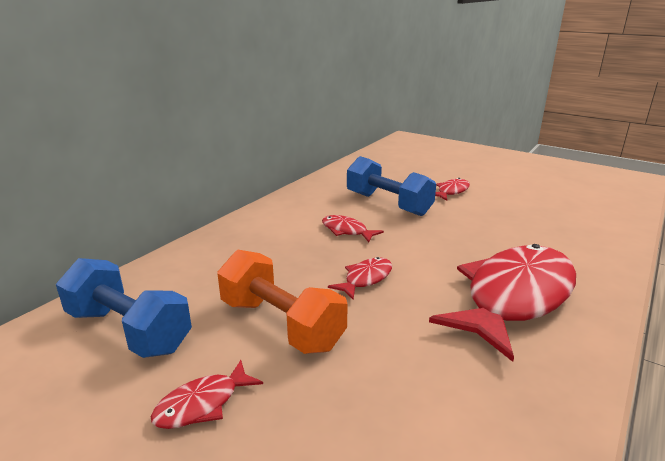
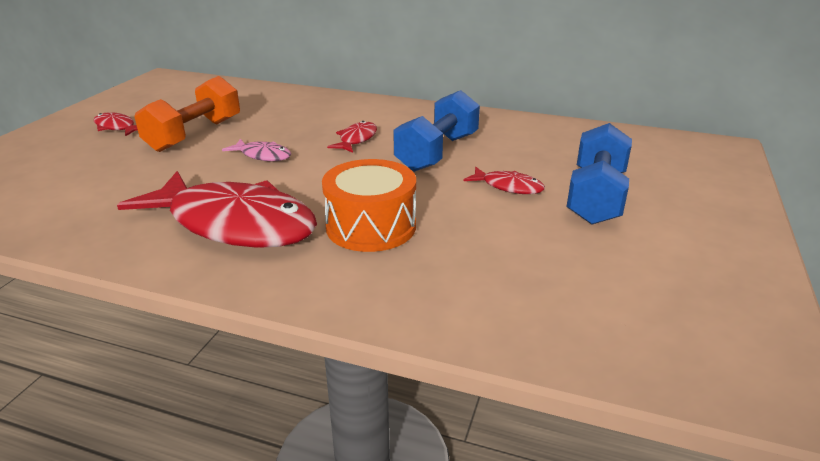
camera: 75 degrees right, 5 degrees up
blue dumbbell [56,258,192,358] -> blue dumbbell moved to [567,123,632,225]
red fish [328,257,392,300] -> pink fish [222,139,291,161]
none -> orange drum [322,159,416,252]

